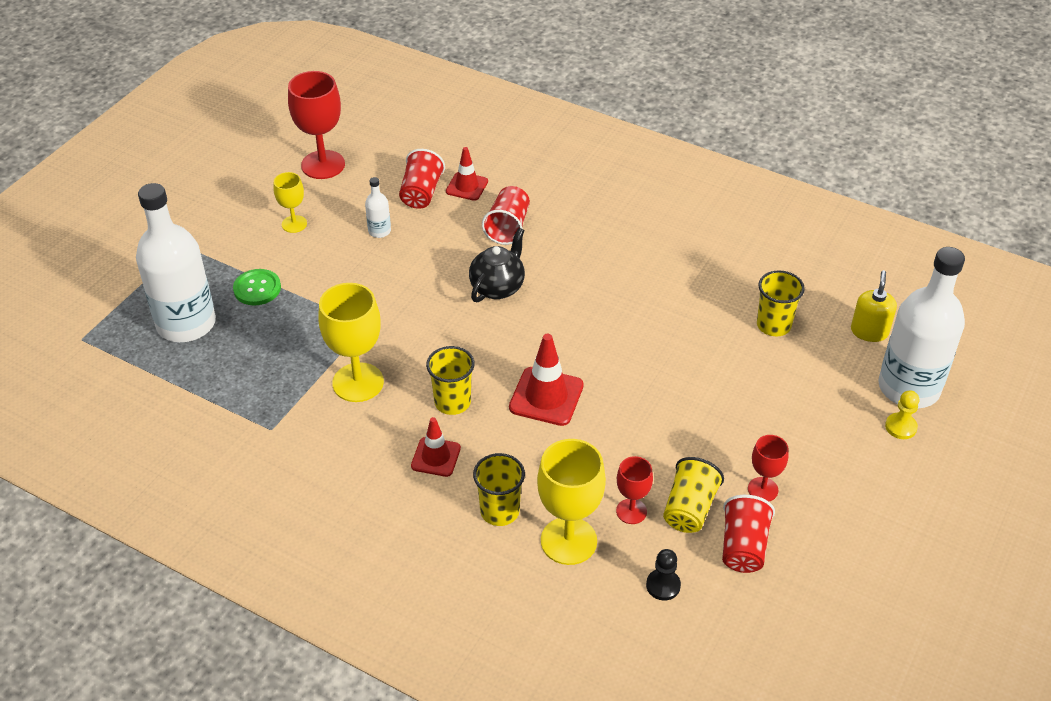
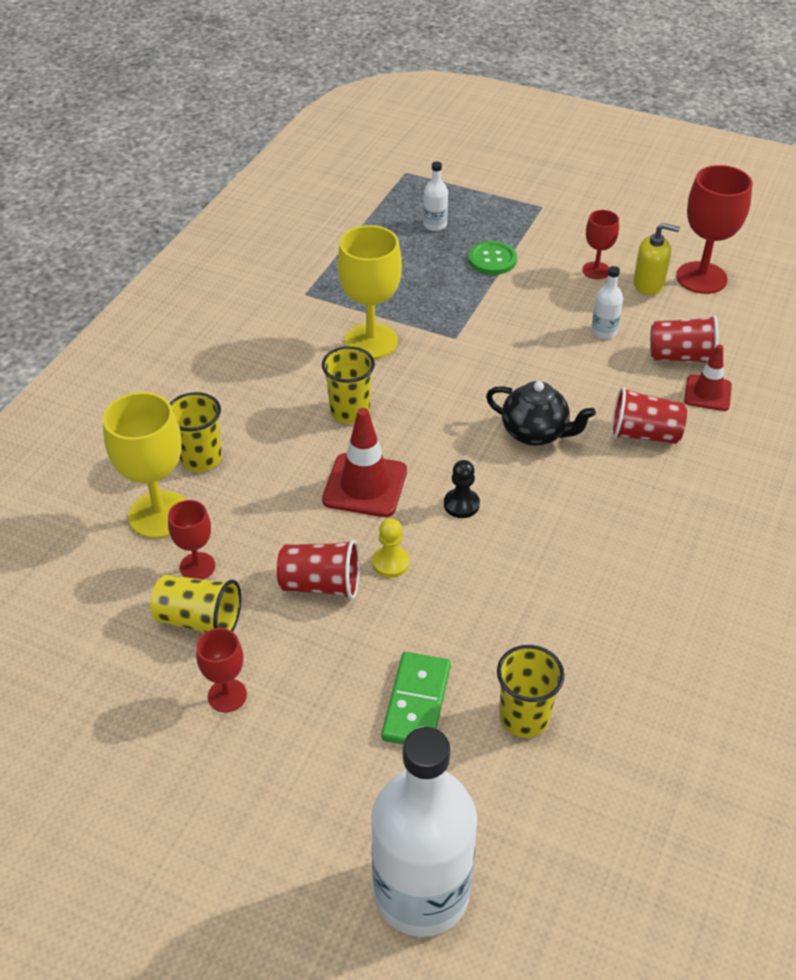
camera: 85 degrees right, 0 degrees up
white bottle [136,183,216,342] -> white bottle [423,162,448,231], size x0.41
yellow goblet [274,172,307,233] -> red goblet [582,210,619,279]
red traffic cone [411,417,461,477] -> none
black pawn [646,549,681,600] -> black pawn moved to [444,460,480,518]
red cup [722,495,775,573] -> red cup moved to [277,540,359,599]
yellow soap dispenser [851,270,897,342] -> yellow soap dispenser moved to [633,223,680,295]
yellow pawn [885,390,920,439] -> yellow pawn moved to [372,518,410,578]
none -> green domino [381,652,451,744]

